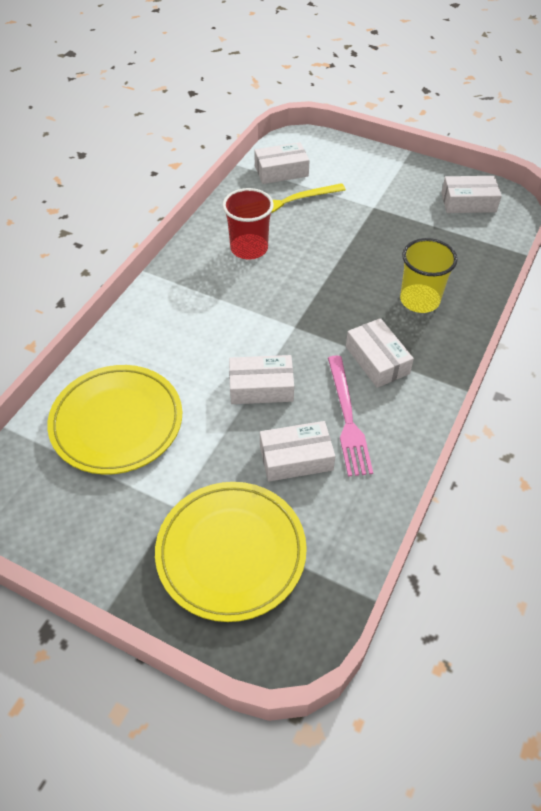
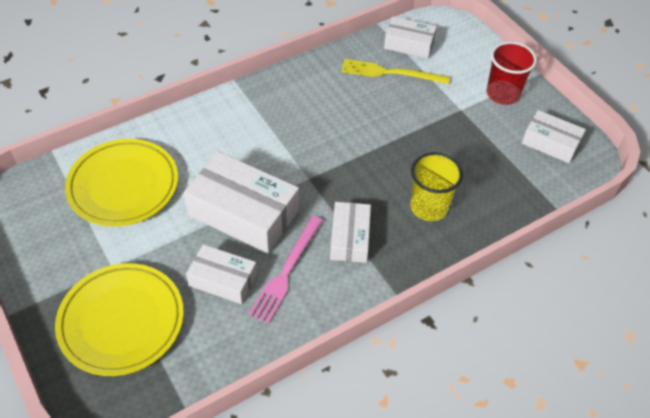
camera: 30 degrees right, 0 degrees up
red cup [222,188,274,260] -> red cup moved to [487,42,537,105]
white box [229,355,294,404] -> white box [184,151,299,254], size x1.72

